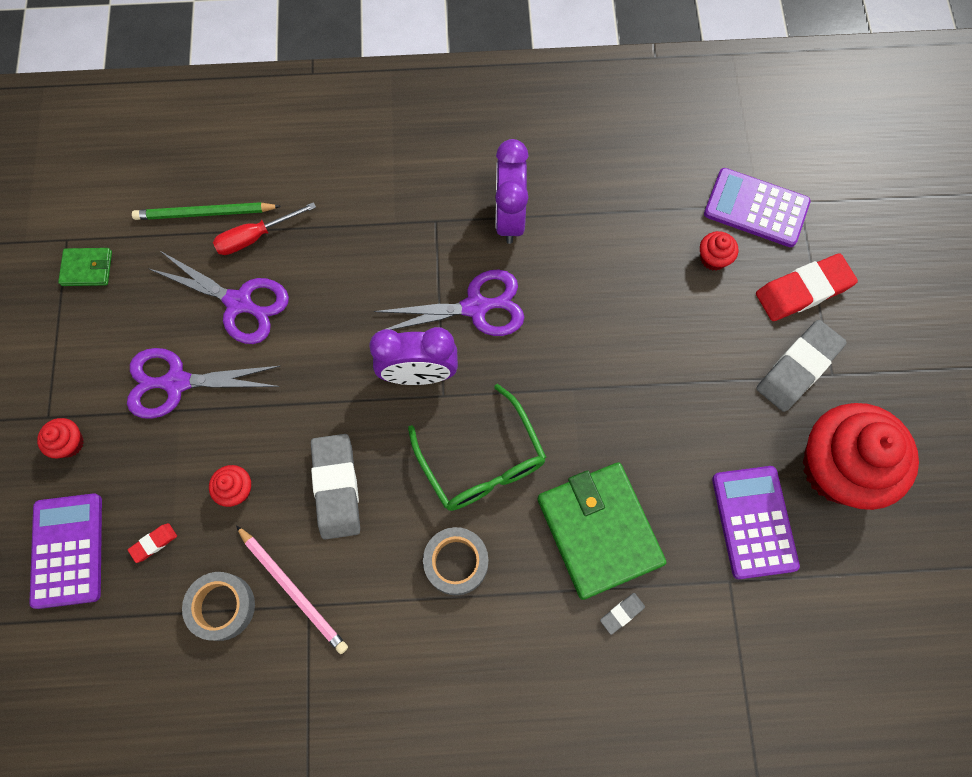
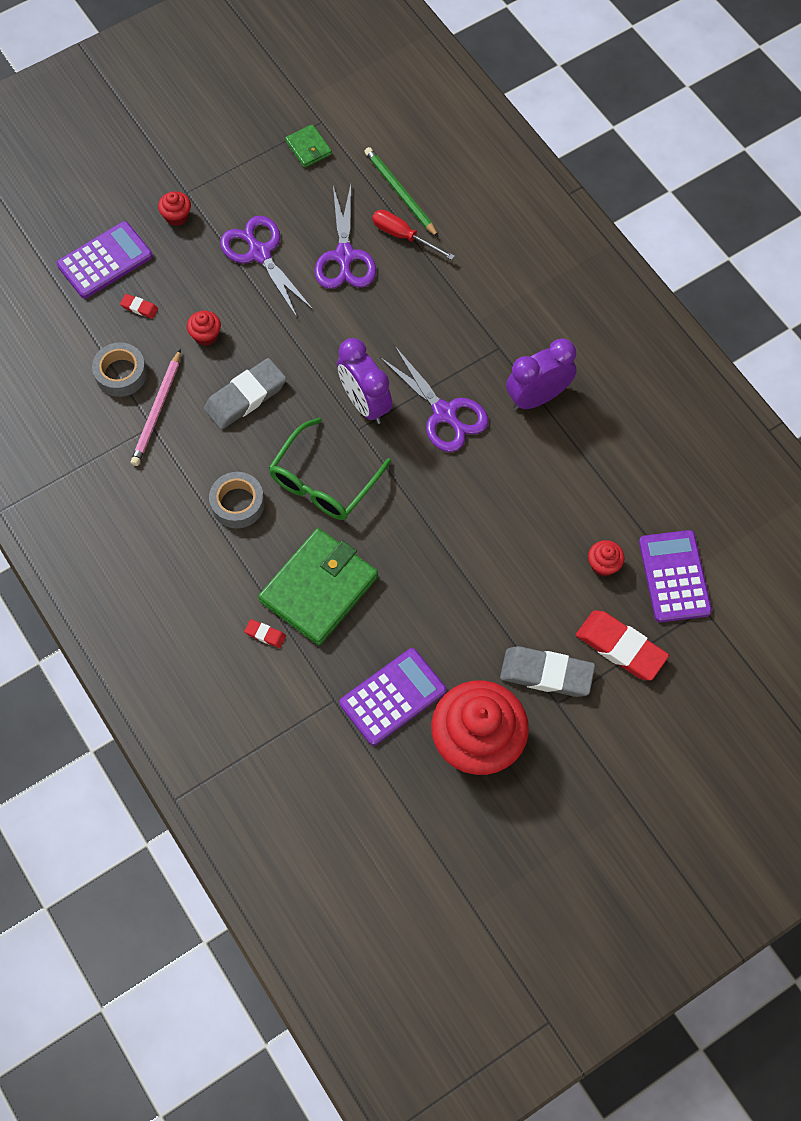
camera: 60 degrees right, 5 degrees down
grey eraser [600,593,645,635] -> red eraser [244,619,286,648]

